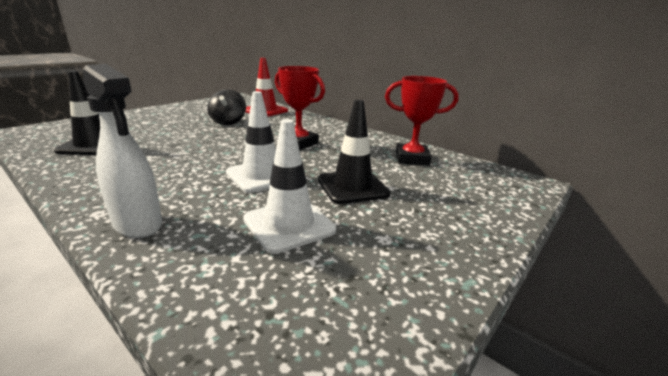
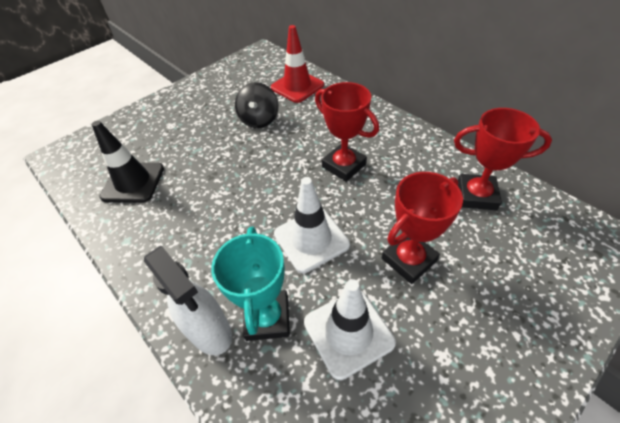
camera: 10 degrees right, 25 degrees up
black traffic cone [318,100,390,204] -> red trophy [382,172,463,284]
none -> turquoise trophy [211,227,290,341]

